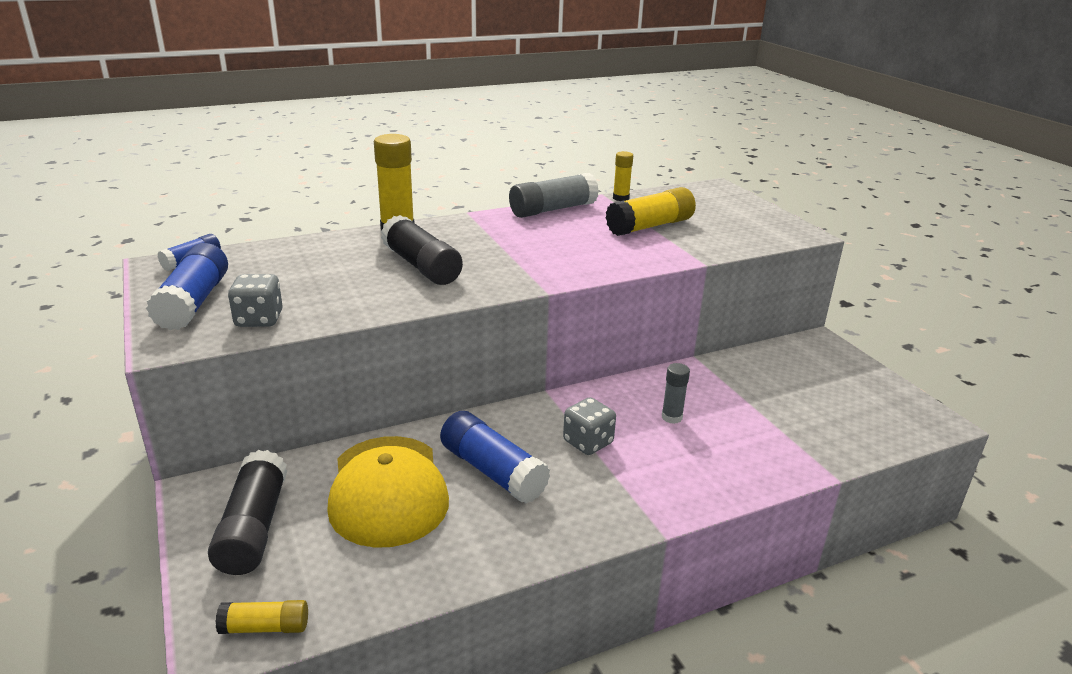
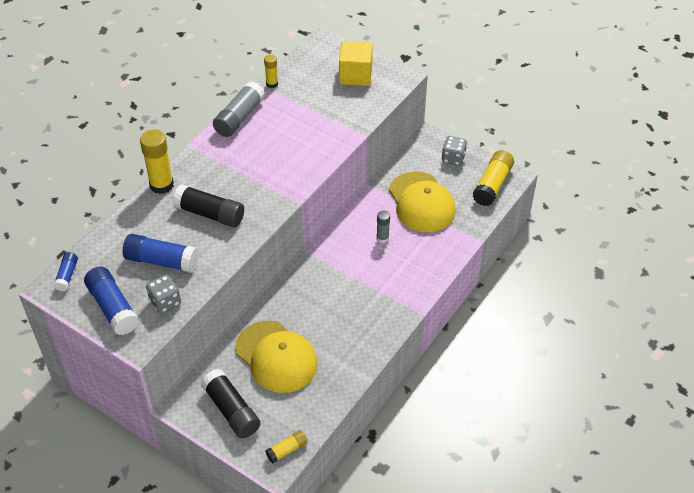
camera: 30 degrees left, 20 degrees up
blue glue stick [440,411,550,503] -> blue glue stick moved to [123,234,198,273]
grey dice [563,397,616,455] -> grey dice moved to [442,136,467,166]
yellow glue stick [606,187,696,236] -> yellow glue stick moved to [472,150,514,206]
none -> yellow cube [339,41,373,86]
none -> yellow cap [389,171,456,232]

